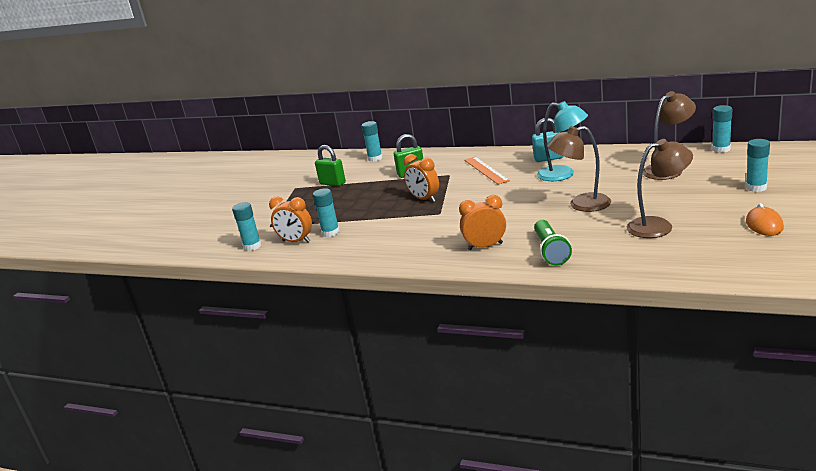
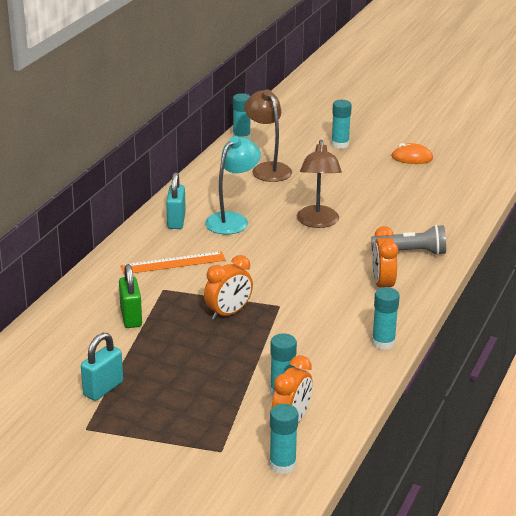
camera: 90 degrees left, 5 degrees up
green padlock [315,145,346,186] -> turquoise padlock [81,333,123,401]
turquoise glue stick [361,121,382,162] -> turquoise glue stick moved to [372,287,400,350]
green flashlight [534,220,572,266] -> grey flashlight [371,225,446,255]
brown lamp [627,139,693,238] -> none

